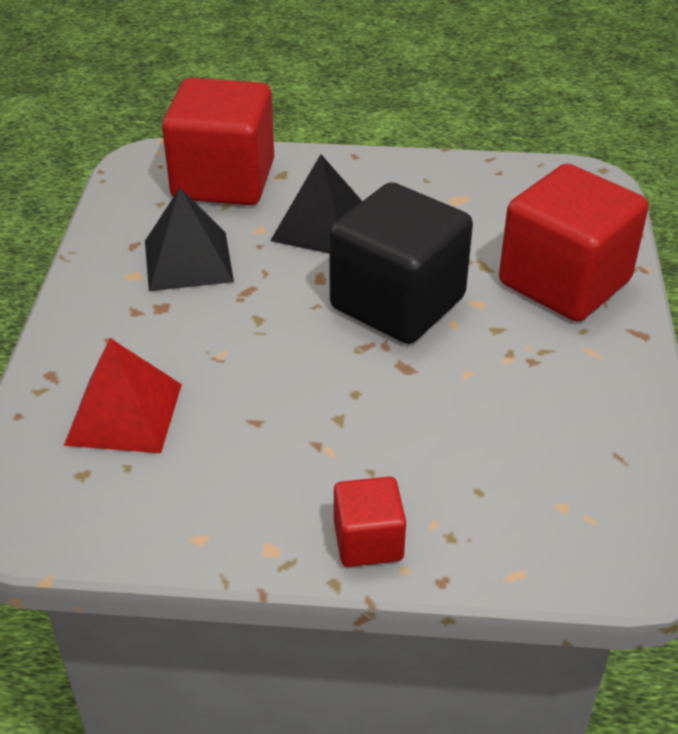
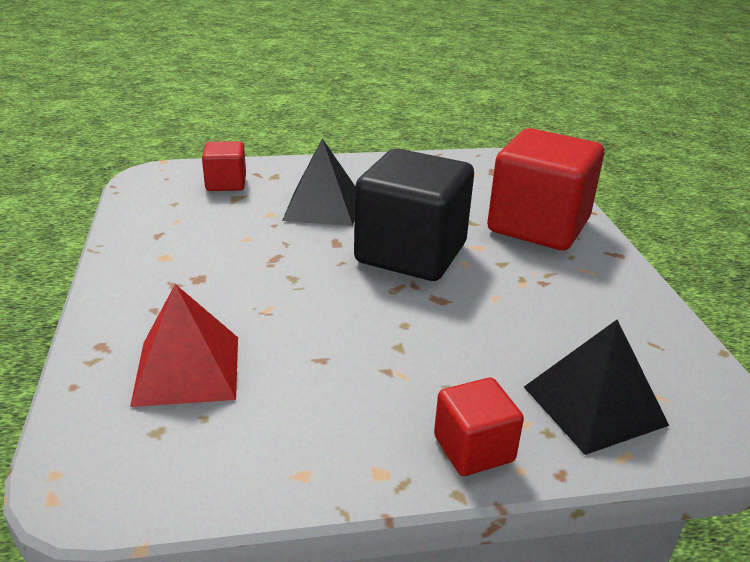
camera: 15 degrees left, 10 degrees down
black pyramid [145,188,234,291] -> black pyramid moved to [524,320,669,455]
red cube [162,78,274,205] -> red cube [202,141,246,191], size x0.49

